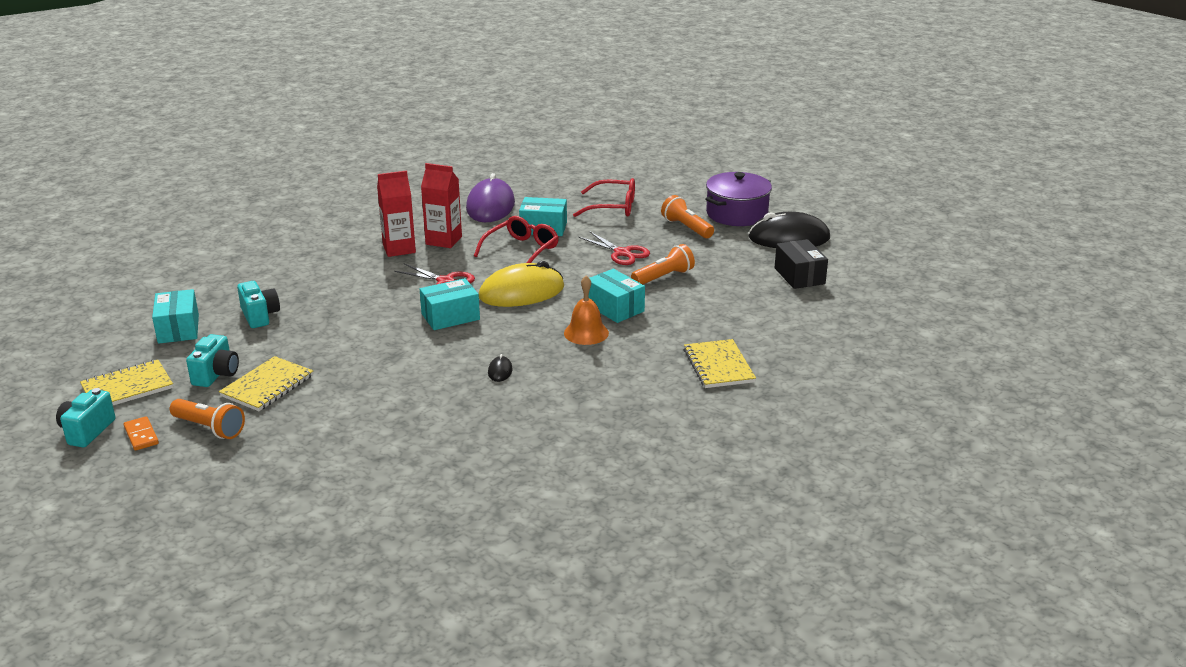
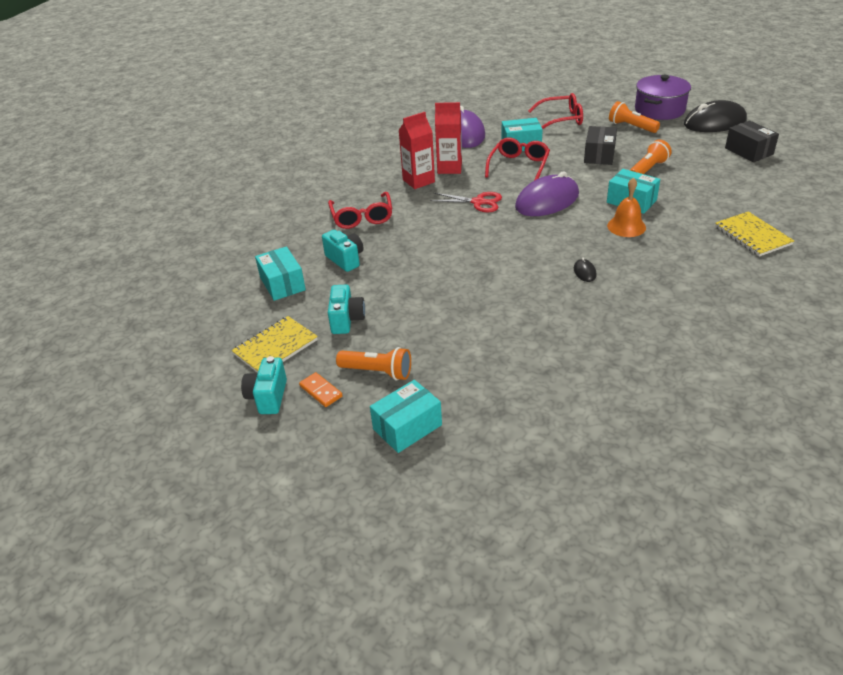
camera: 10 degrees left, 10 degrees up
yellow notebook [219,356,313,411] -> none
turquoise box [420,278,480,330] -> turquoise box moved to [370,380,442,453]
yellow mouse [479,261,564,307] -> purple mouse [515,172,579,216]
red scissors [579,231,650,265] -> black box [584,126,617,165]
none -> red glasses [328,192,392,229]

